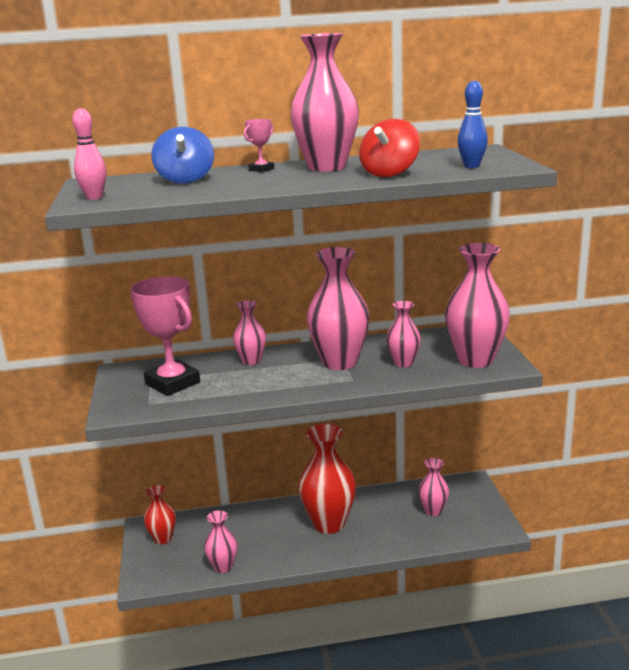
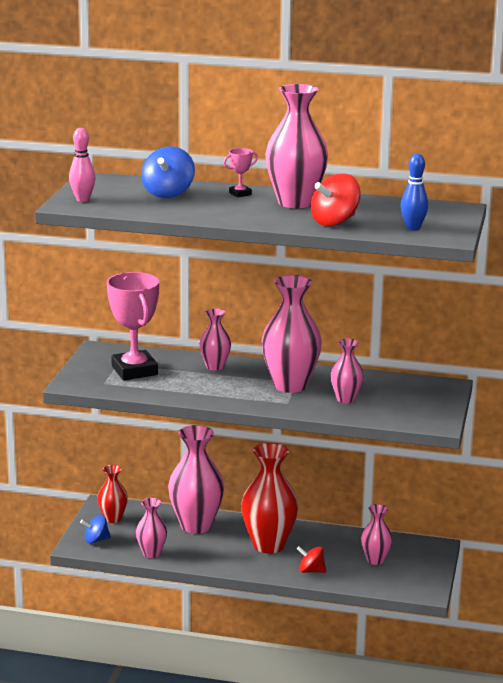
camera: 20 degrees right, 0 degrees up
pink vase [445,243,510,368] -> pink vase moved to [168,425,224,534]
none -> blue spinning top [80,515,111,544]
none -> red spinning top [297,546,326,573]

